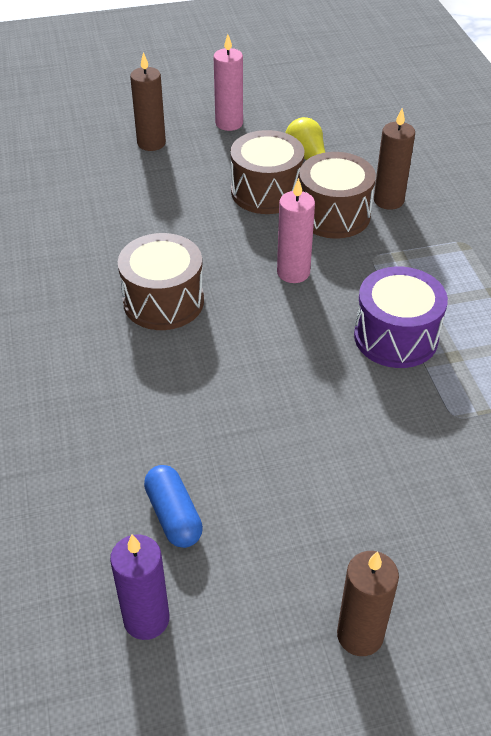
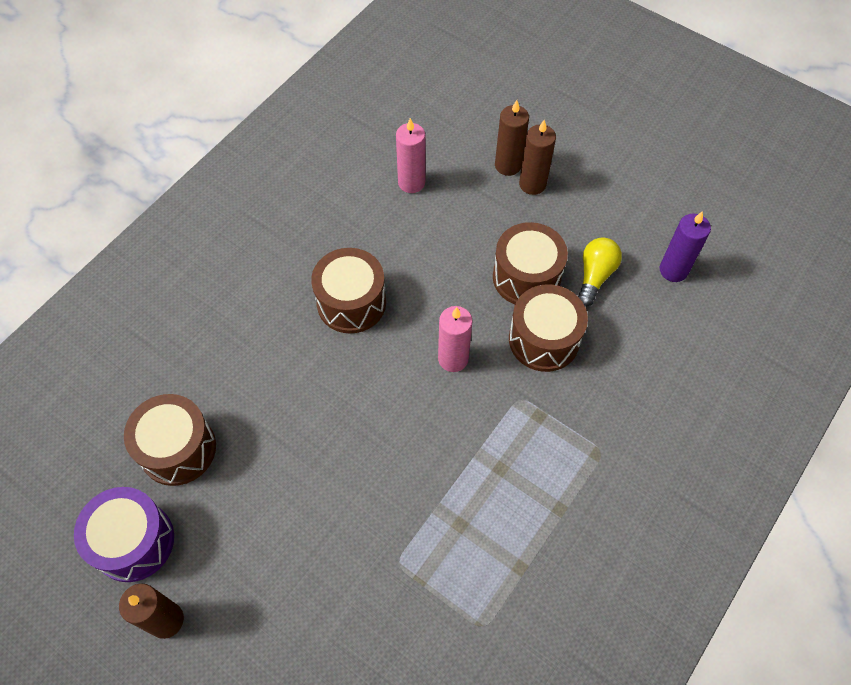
camera: 50 degrees right, 15 degrees up
purple candle [110,535,169,640] -> purple candle moved to [660,211,711,282]
blue capsule [144,465,203,548] -> brown drum [124,394,216,486]
pink candle [214,34,243,131] -> pink candle moved to [396,118,425,193]
purple drum [354,267,448,368] -> purple drum moved to [74,487,174,582]
brown candle [374,108,415,210] -> brown candle moved to [519,120,556,195]

